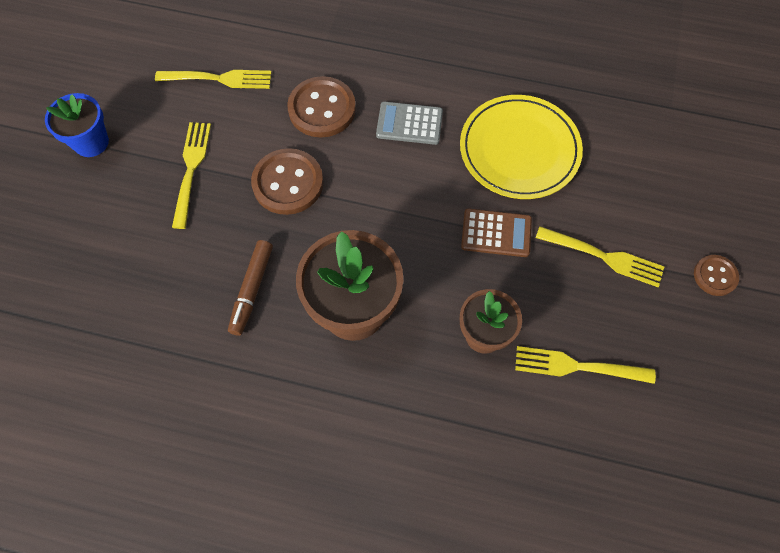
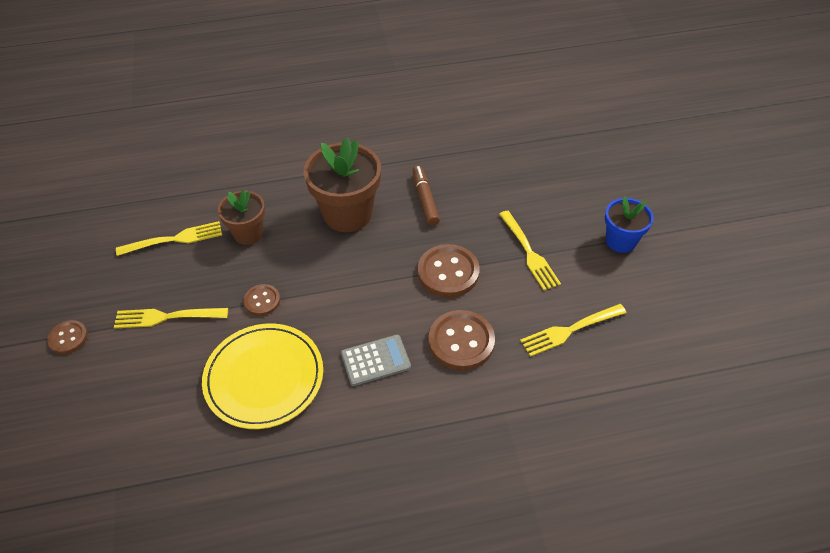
camera: 155 degrees right, 15 degrees down
brown calculator [461,208,532,257] -> brown button [243,284,280,316]

